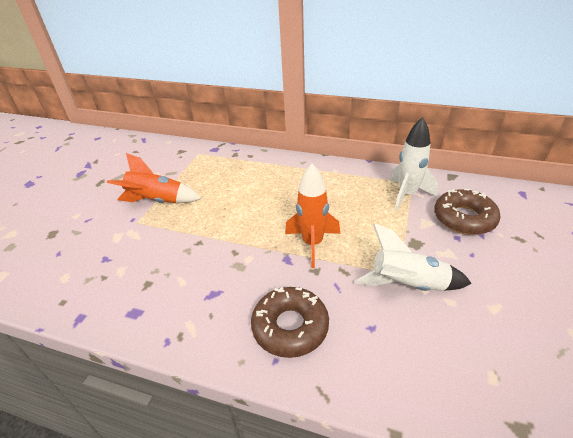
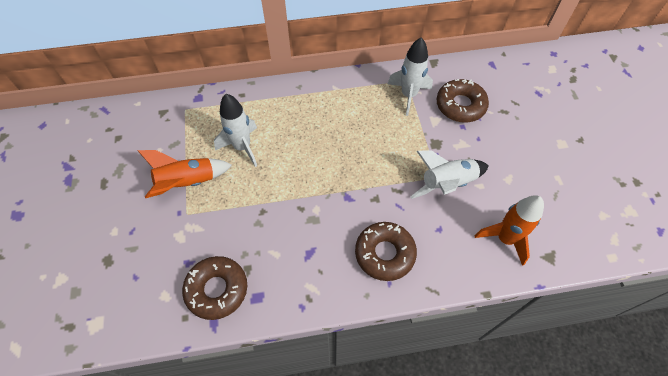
camera: 30 degrees left, 20 degrees up
orange rocket [285,164,340,268] -> orange rocket moved to [475,195,544,266]
none -> brown donut [182,256,247,320]
none -> white rocket [214,94,257,167]

